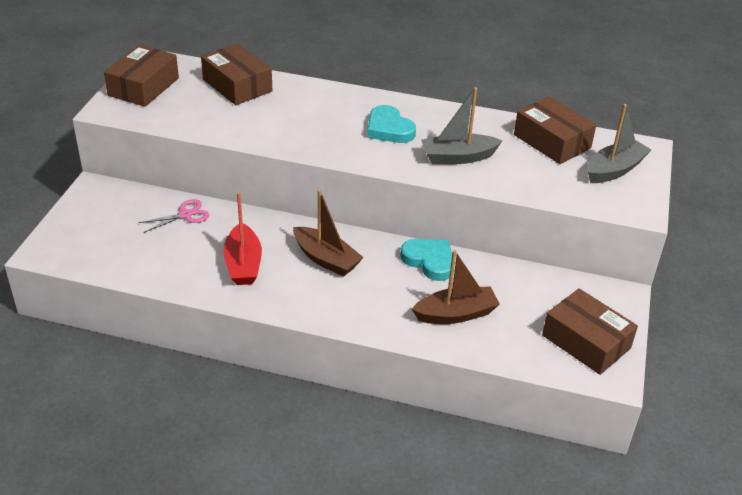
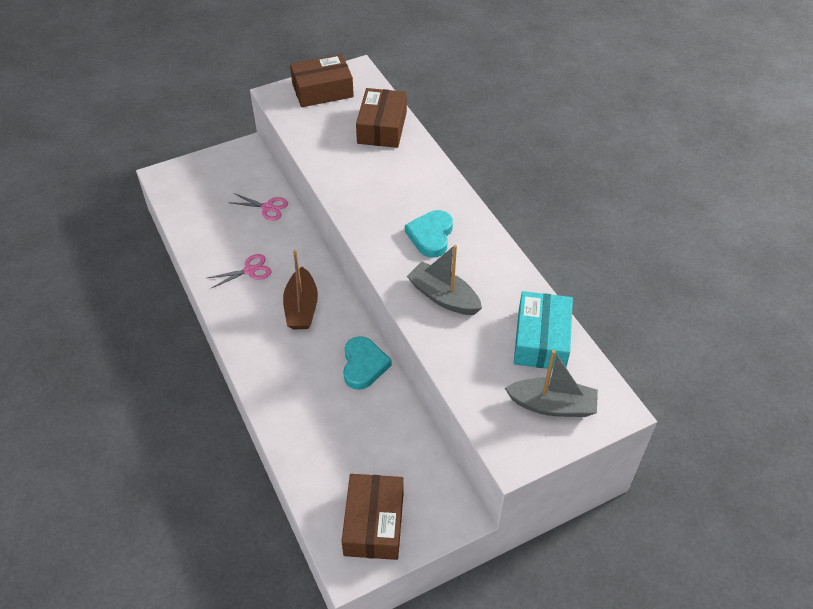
camera: 50 degrees right, 10 degrees up
red boat [223,192,262,285] -> pink scissors [207,254,272,288]
brown boat [412,250,500,324] -> none
brown box [514,96,596,164] -> turquoise box [514,291,573,369]

